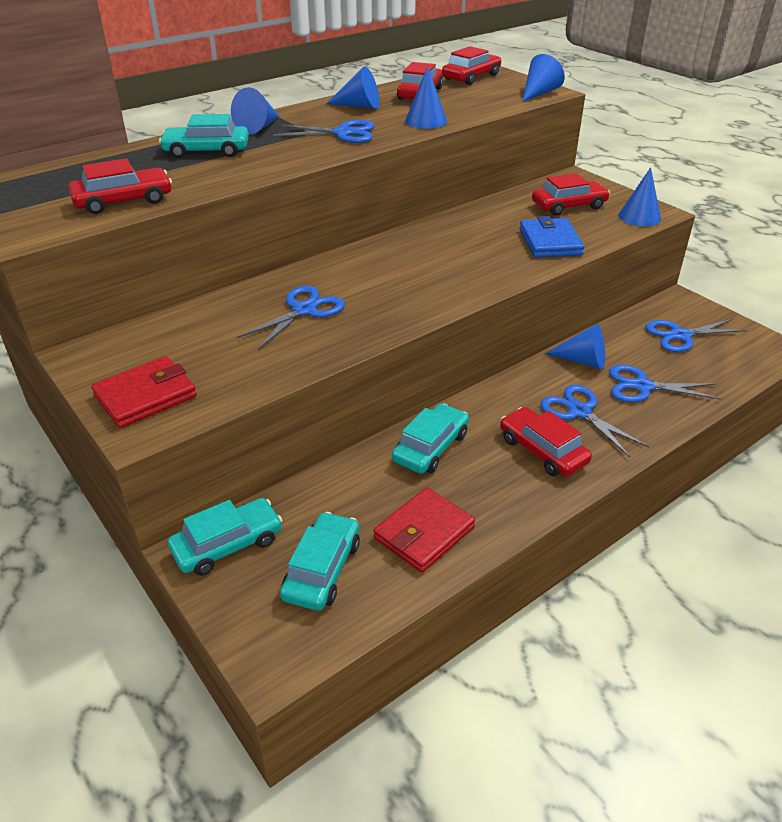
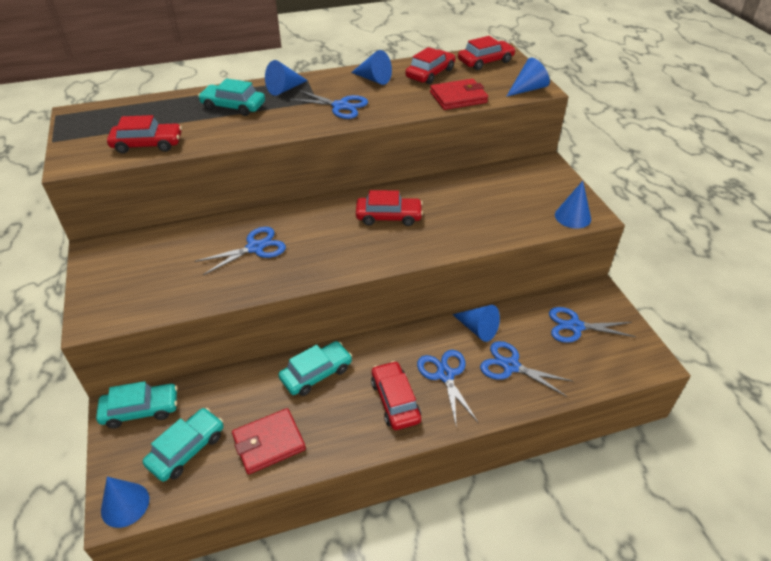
camera: 20 degrees right, 5 degrees up
red wallet [91,356,197,428] -> red wallet moved to [430,79,488,110]
blue cone [405,66,447,129] -> blue cone moved to [101,477,149,528]
blue wallet [519,216,585,258] -> none
red car [532,173,610,216] -> red car moved to [356,190,423,226]

